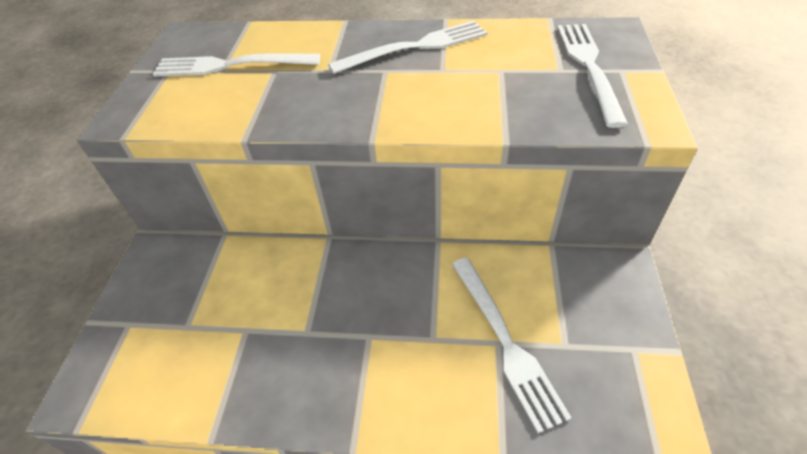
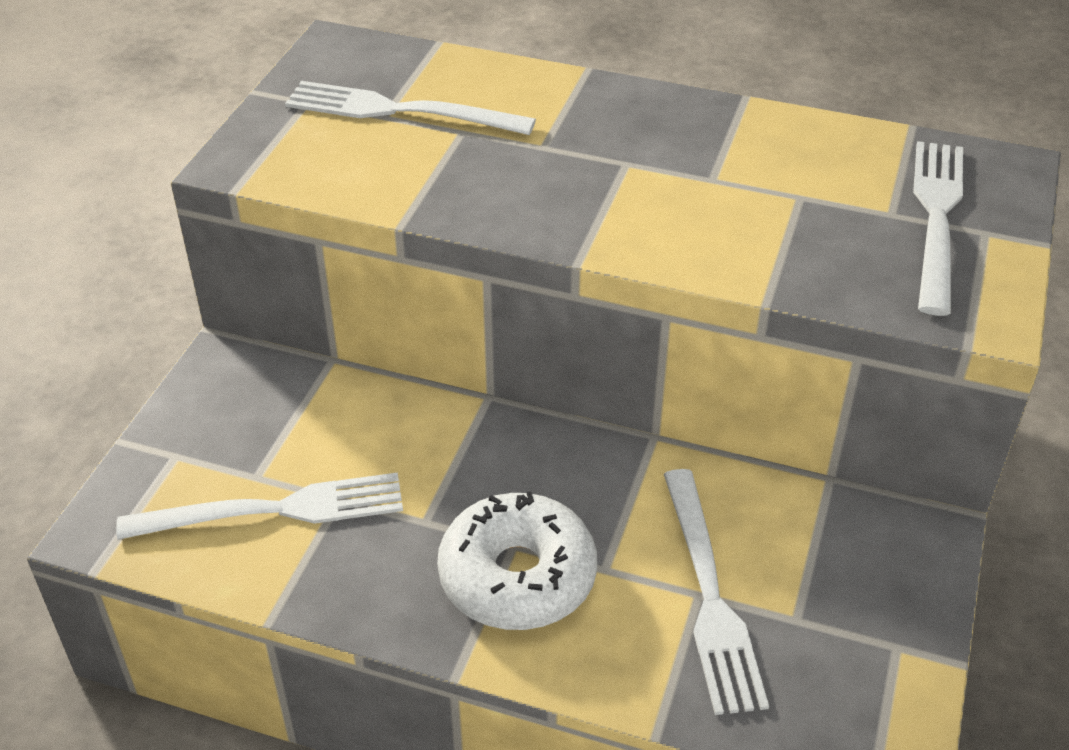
camera: 10 degrees right, 5 degrees down
white fork [328,21,488,74] -> white fork moved to [116,472,403,540]
none -> white donut [437,491,597,630]

